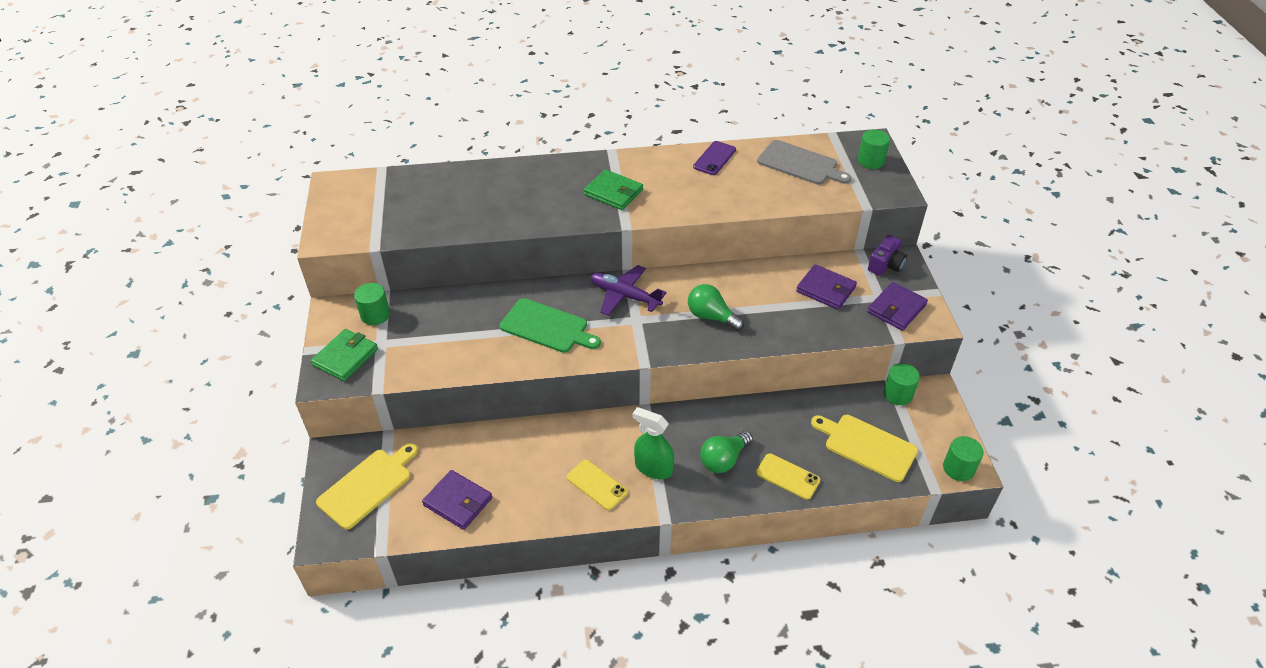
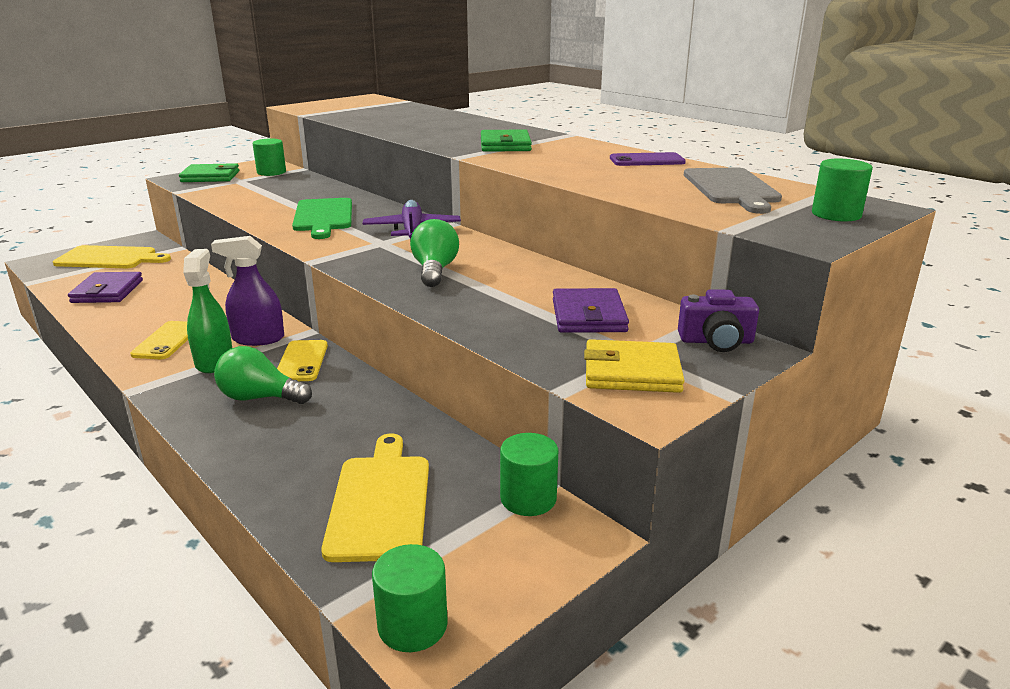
camera: 55 degrees right, 20 degrees down
yellow phone [756,453,820,500] -> yellow phone moved to [277,340,328,381]
purple wallet [867,282,928,331] -> yellow wallet [584,339,685,393]
none -> purple spray bottle [211,236,284,346]

